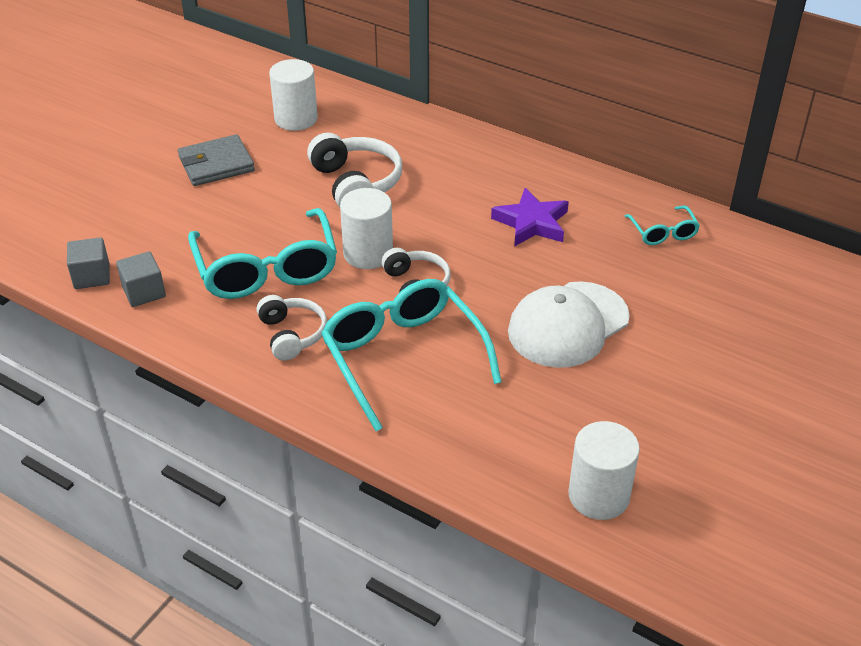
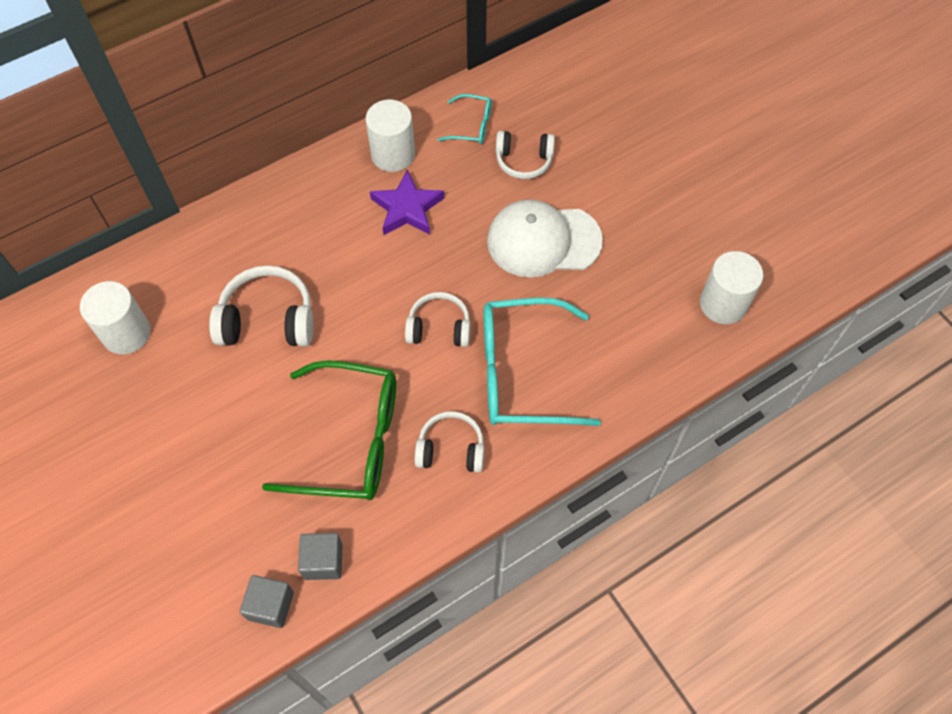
camera: 65 degrees left, 20 degrees up
grey wallet [178,134,255,186] -> none
turquoise glasses [188,208,337,299] -> green glasses [262,360,396,500]
white cylinder [340,188,393,269] -> white cylinder moved to [365,100,415,172]
white cap [508,281,630,368] -> white cap turned 105 degrees clockwise [487,200,603,278]
none -> white headphones [496,131,555,179]

